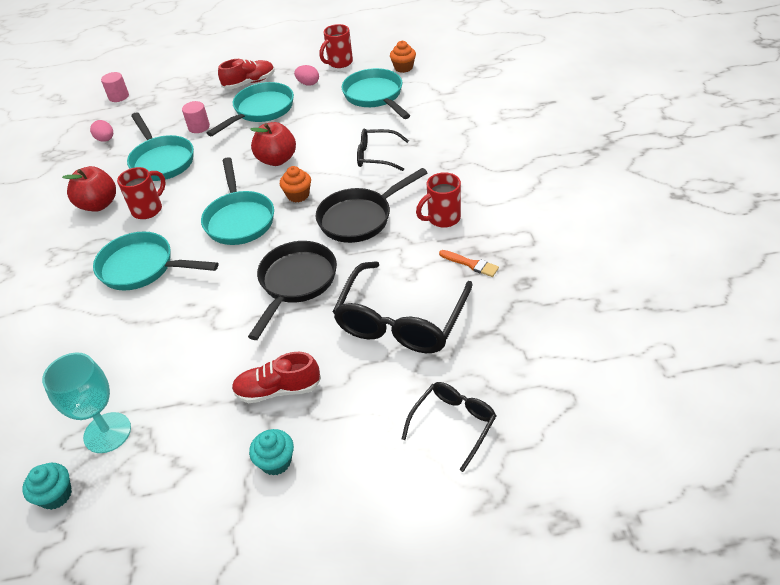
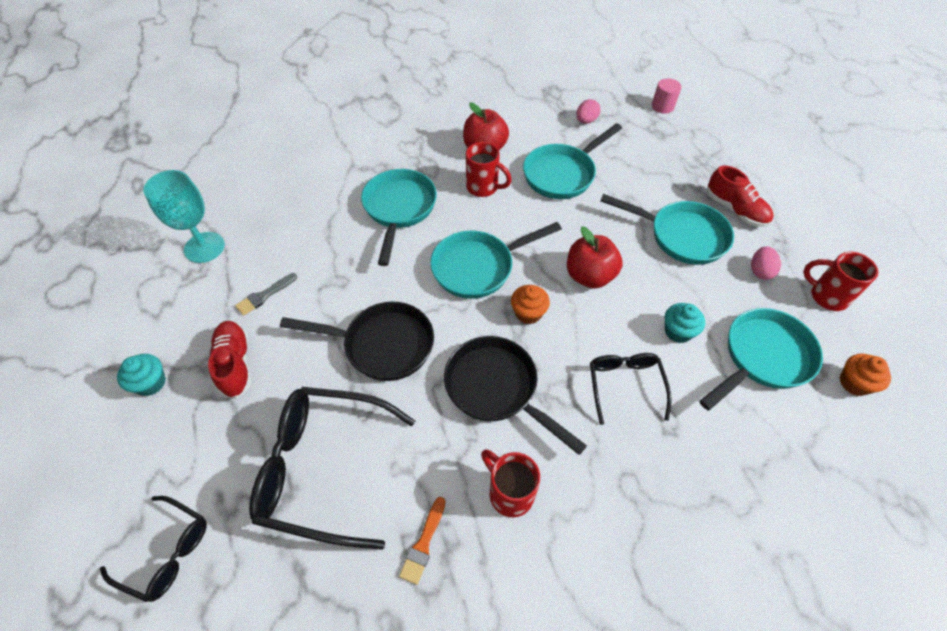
camera: 75 degrees right, 10 degrees up
turquoise cupcake [22,463,72,510] -> turquoise cupcake moved to [665,303,705,343]
pink cylinder [182,101,210,133] -> none
none -> grey brush [235,273,297,316]

